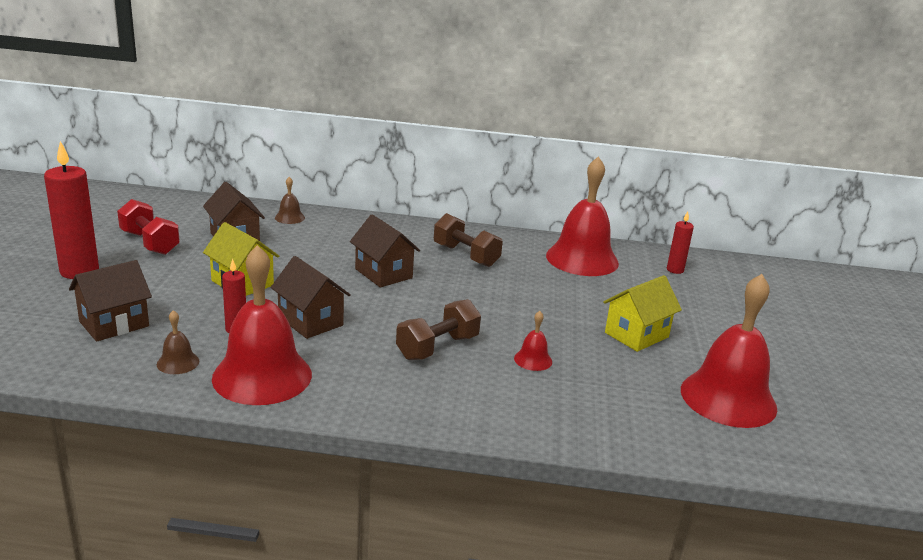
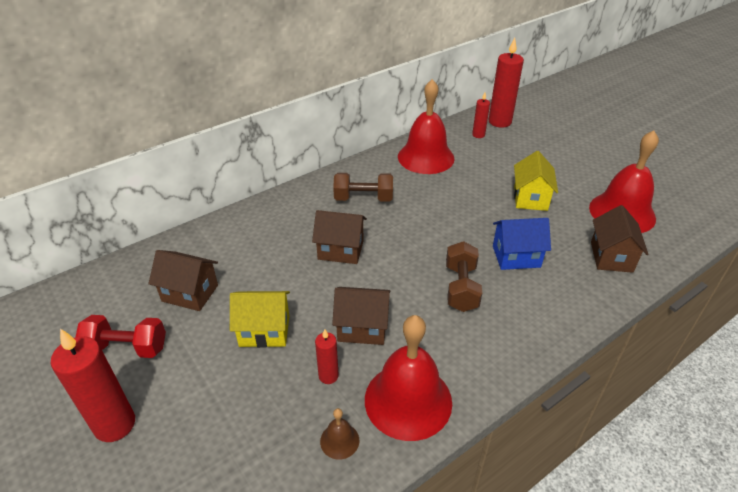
camera: 40 degrees left, 15 degrees up
brown house [69,260,152,342] -> brown house moved to [591,205,648,273]
brown bell [275,177,305,224] -> none
red bell [514,311,552,371] -> blue house [493,218,551,270]
none -> red candle [489,38,524,128]

